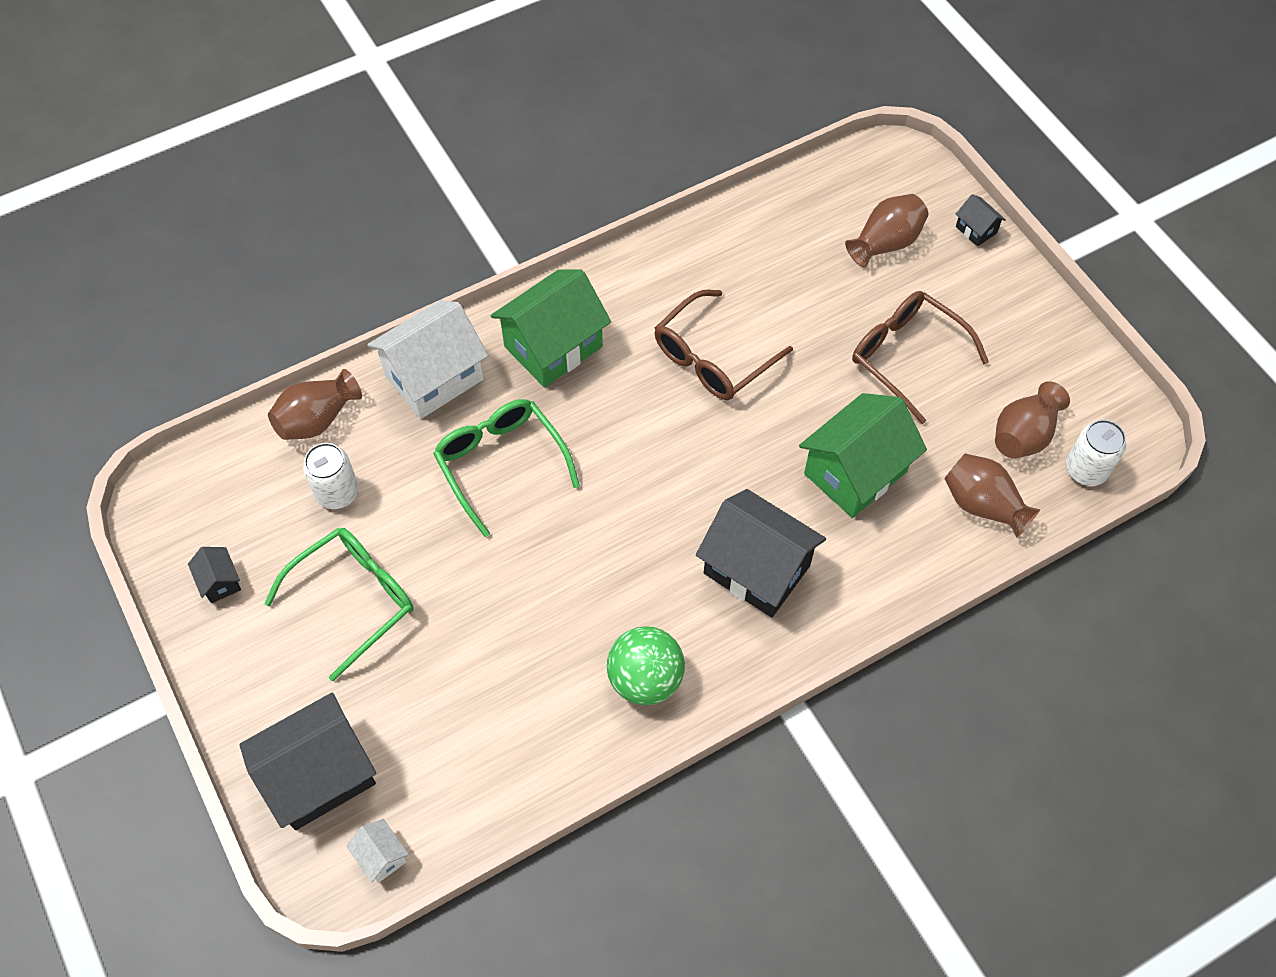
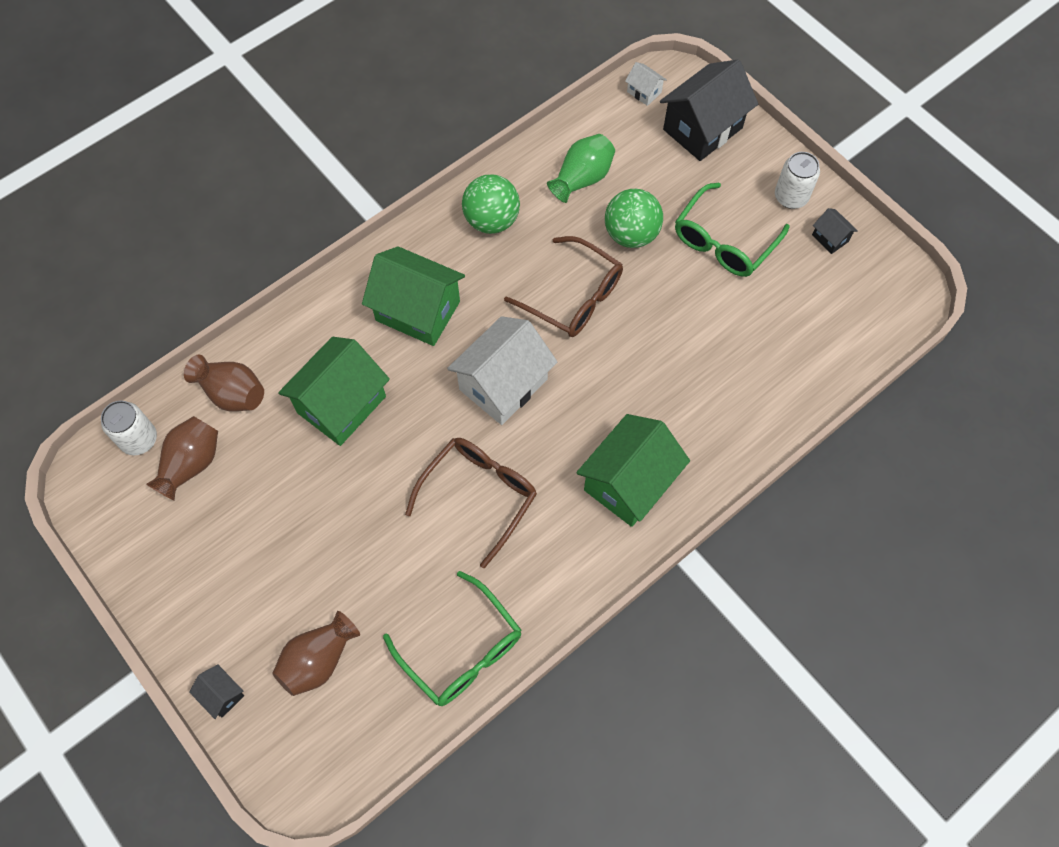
camera: 170 degrees right, 5 degrees up
brown vase [268,369,362,440] -> none
white can [303,443,359,509] -> white can moved to [775,152,820,209]
white house [367,300,488,419] -> white house moved to [447,316,557,425]
green glasses [433,399,580,537] -> green glasses moved to [383,571,521,706]
black house [696,489,826,617] -> green house [362,246,465,346]
brown glasses [852,291,989,424] -> brown glasses moved to [504,236,623,337]
none -> green vase [547,134,615,203]
none -> green ball [605,189,663,248]

